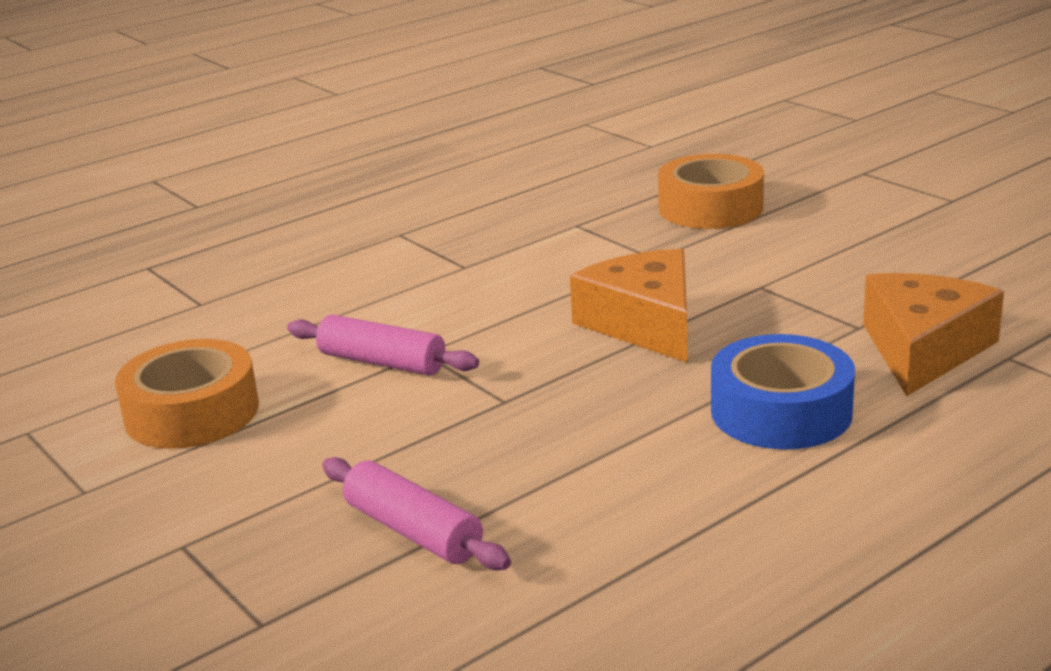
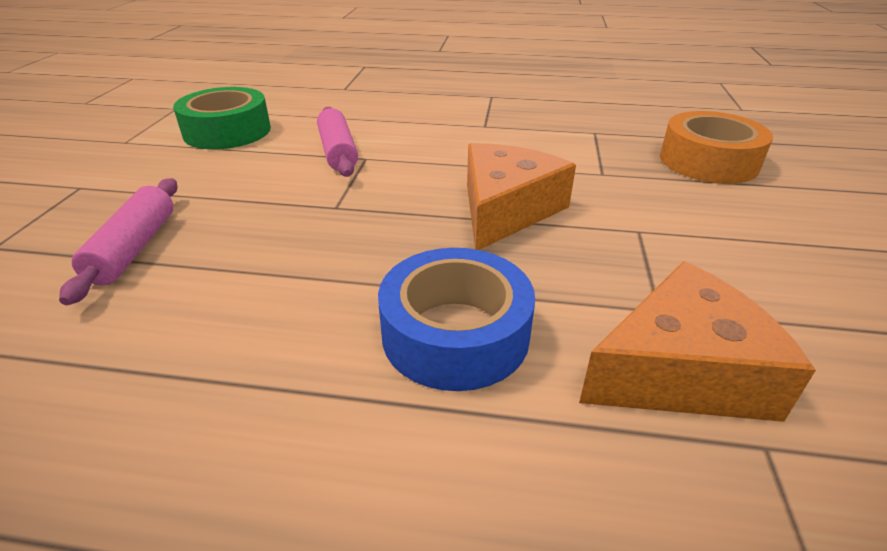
camera: 45 degrees right, 10 degrees up
orange tape [115,339,259,449] -> green tape [173,87,271,149]

